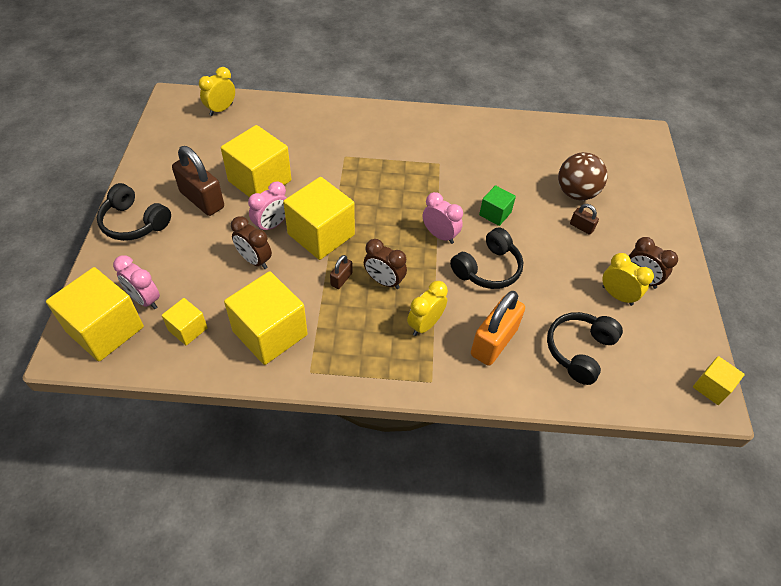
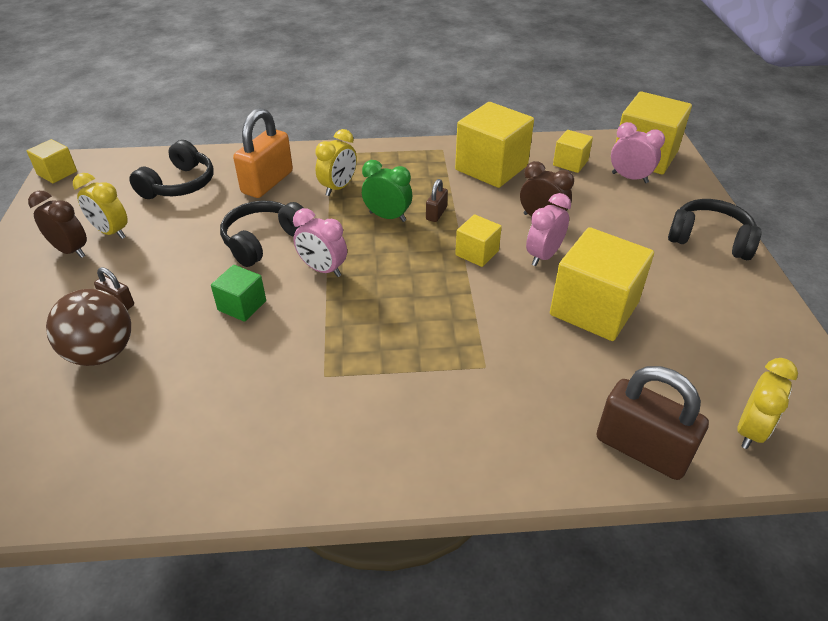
camera: 175 degrees right, 10 degrees down
brown padlock [172,146,224,216] -> brown padlock moved to [597,366,709,480]
yellow cube [283,177,355,260] -> yellow cube [455,214,502,267], size x0.52
brown clock [364,239,407,289] -> green clock [362,160,412,222]

